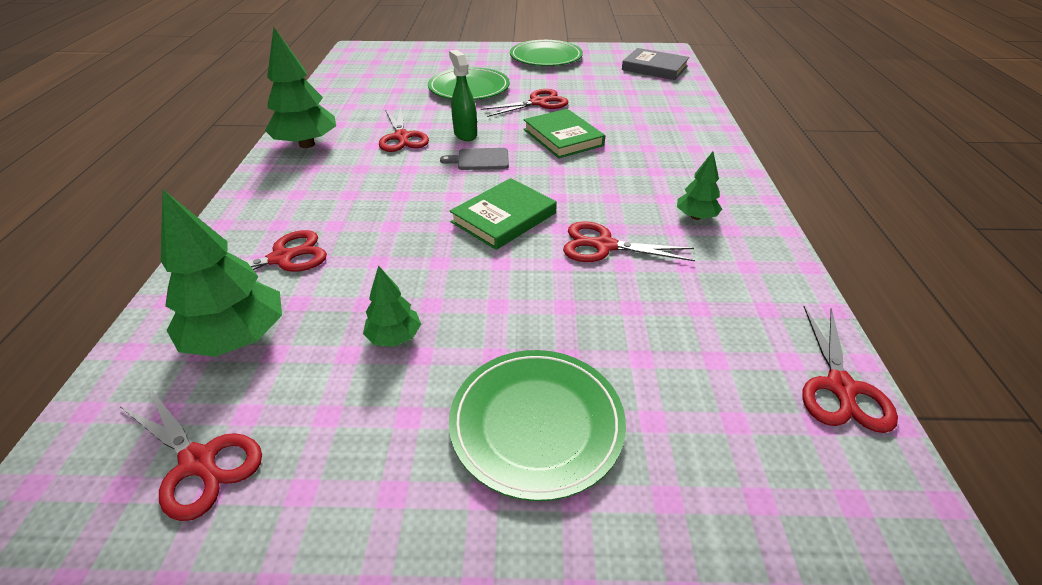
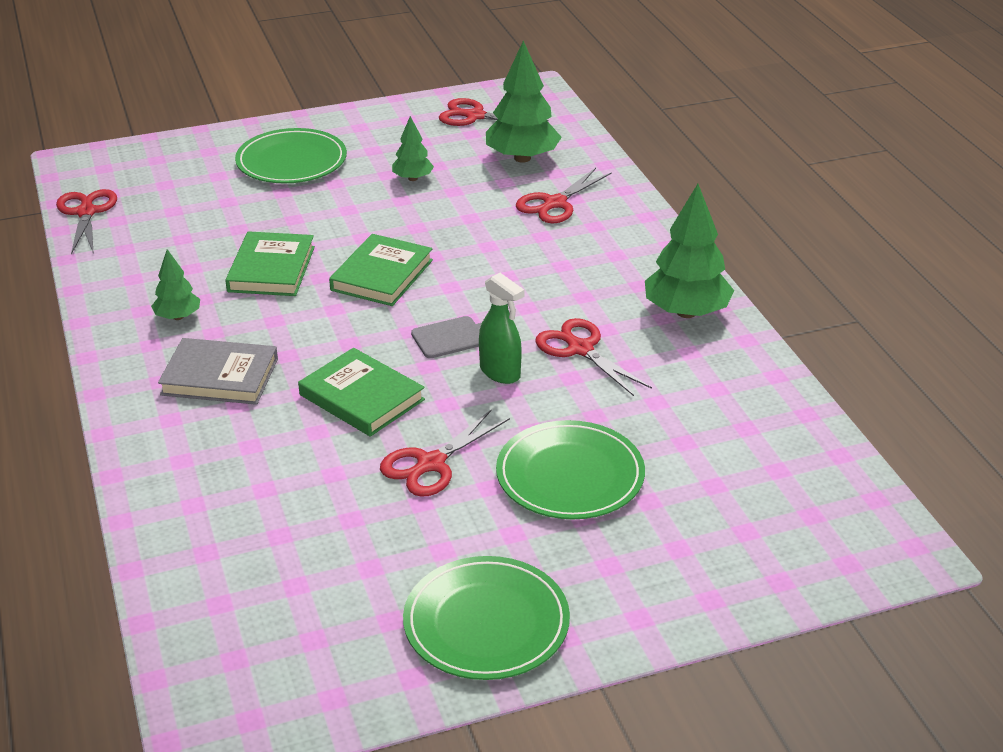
camera: 160 degrees right, 5 degrees down
red scissors [563,221,695,262] -> green book [225,231,315,296]
grey book [622,48,690,80] -> grey book moved to [158,338,278,405]

